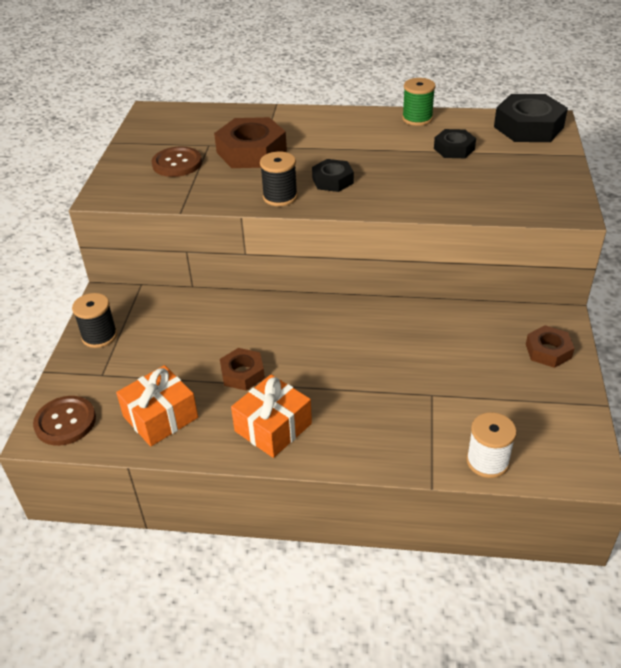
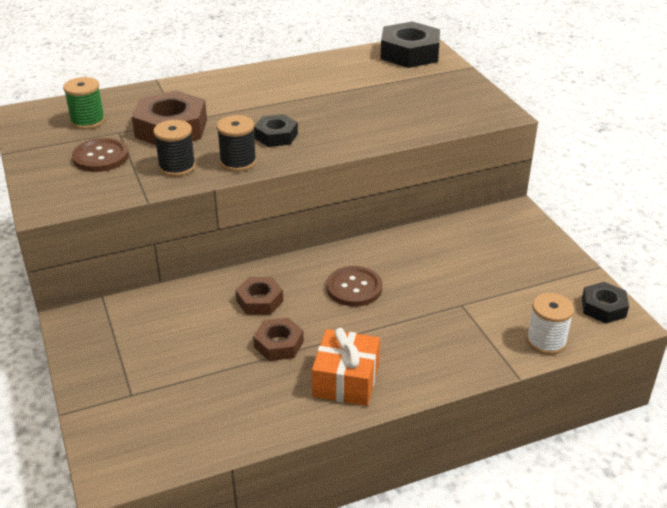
camera: 30 degrees left, 5 degrees down
brown button [33,396,96,446] -> brown button moved to [326,266,382,307]
black spool [72,293,117,348] -> black spool moved to [153,120,196,177]
orange gift [116,365,198,446] -> none
green spool [402,78,435,126] -> green spool moved to [63,77,105,130]
black nut [434,129,476,158] -> black nut moved to [582,282,629,323]
brown nut [526,325,574,368] -> brown nut moved to [235,277,283,315]

